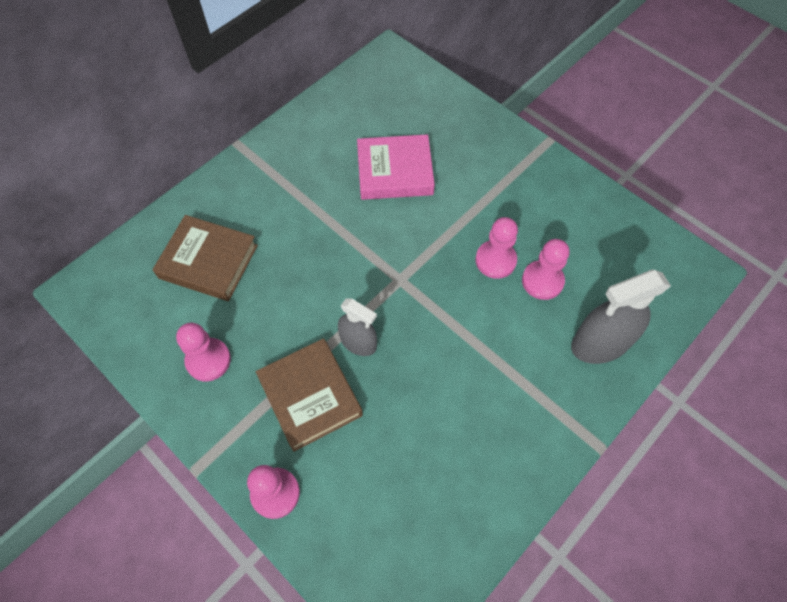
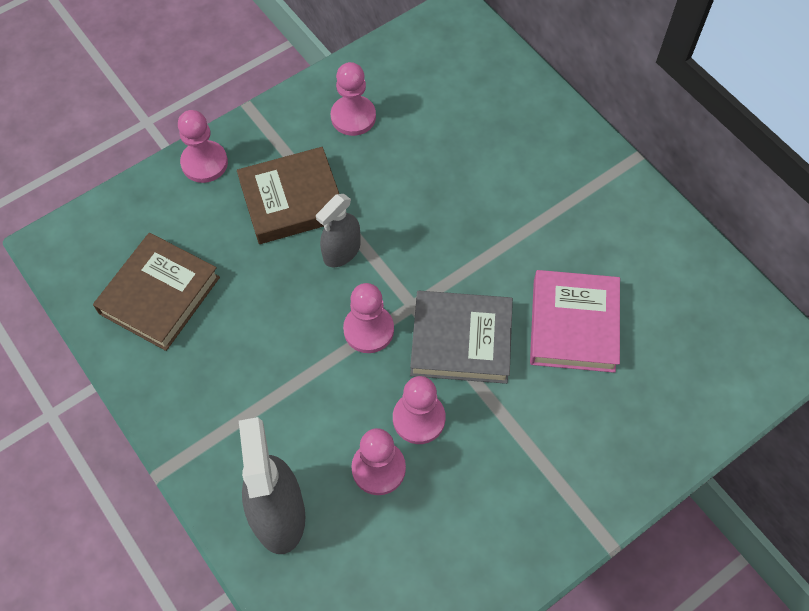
camera: 100 degrees right, 0 degrees up
brown book [153,215,258,301] -> brown book moved to [93,233,220,351]
none -> pink pawn [343,283,394,353]
none -> grey book [410,291,513,384]

